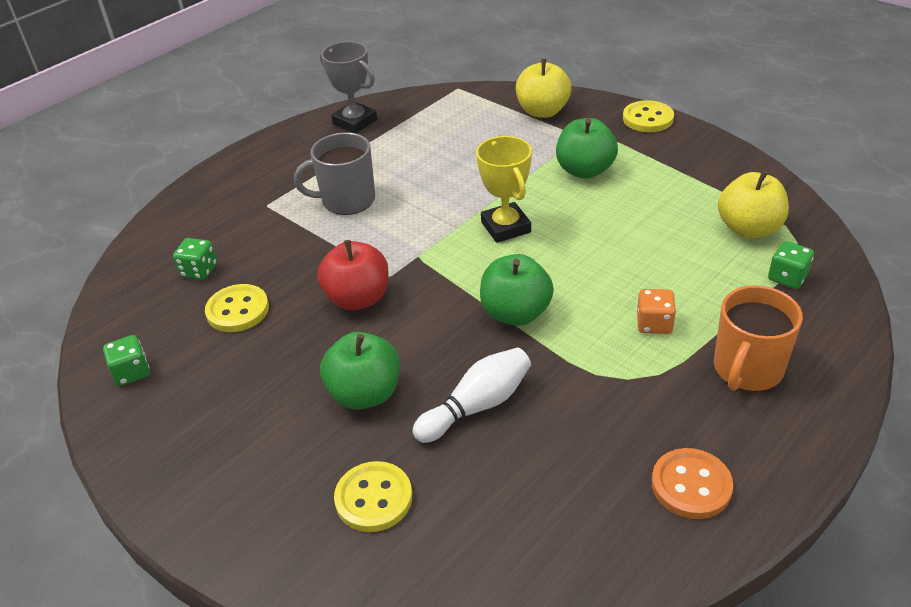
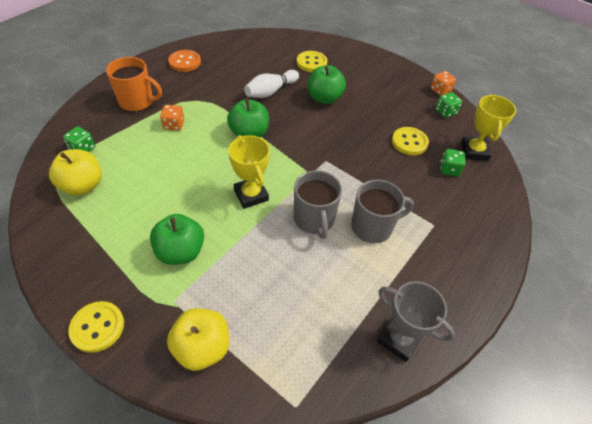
camera: 170 degrees right, 10 degrees up
red apple [317,240,389,310] -> none
orange mug [714,285,803,392] -> orange mug turned 75 degrees clockwise [106,57,162,112]
none -> grey mug [294,170,342,239]
none -> orange dice [431,71,456,96]
none -> yellow trophy [461,94,516,161]

